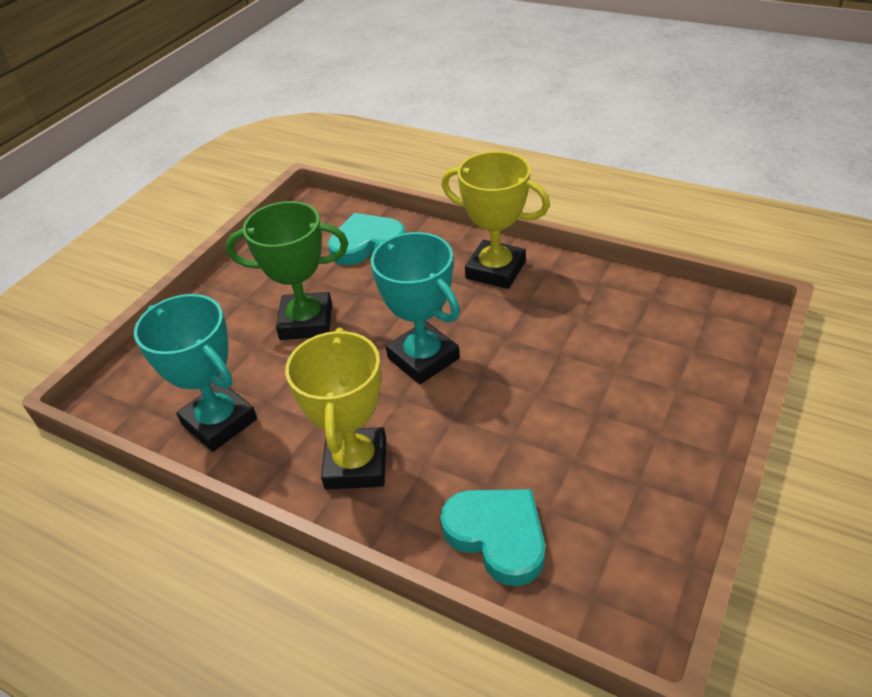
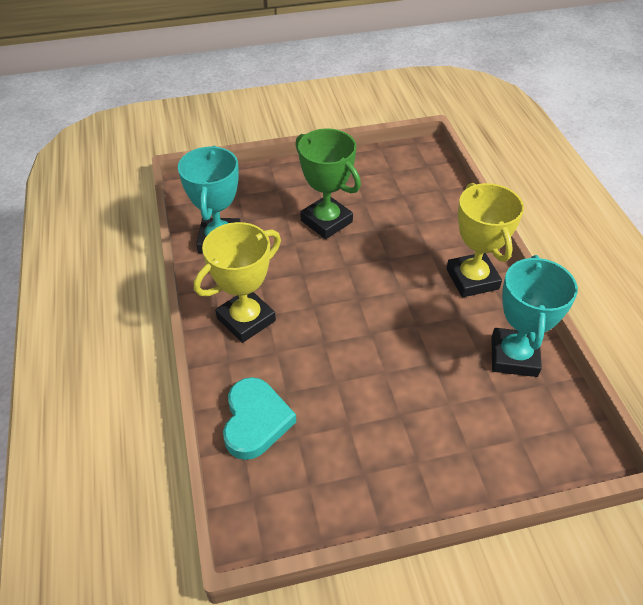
camera: 45 degrees right, 5 degrees up
turquoise heart [328,213,405,265] -> none
turquoise trophy [371,232,460,384] -> turquoise trophy moved to [491,255,578,377]

